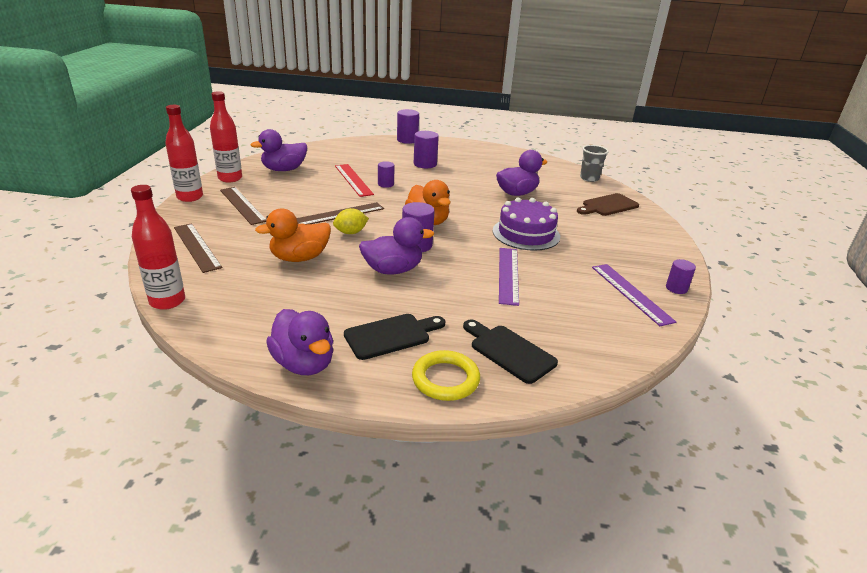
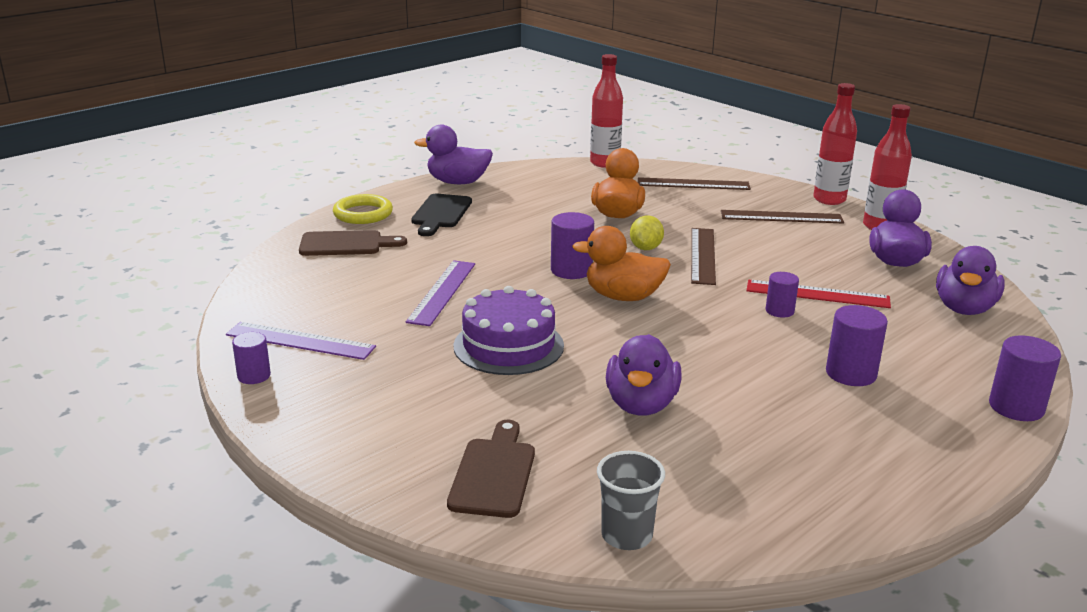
camera: 130 degrees right, 5 degrees down
purple duck [359,217,434,275] -> purple duck moved to [936,246,1005,315]
black cutting board [463,320,558,384] -> brown cutting board [299,230,407,256]
purple ruler [499,248,519,306] -> purple ruler turned 60 degrees clockwise [406,260,475,326]

